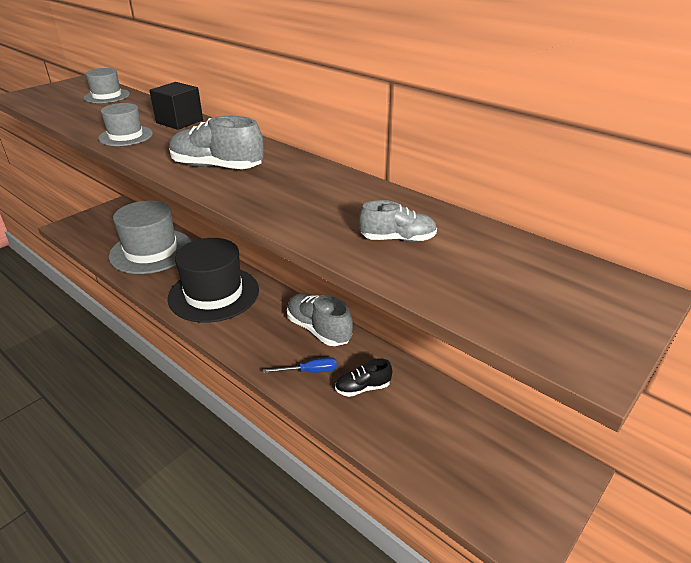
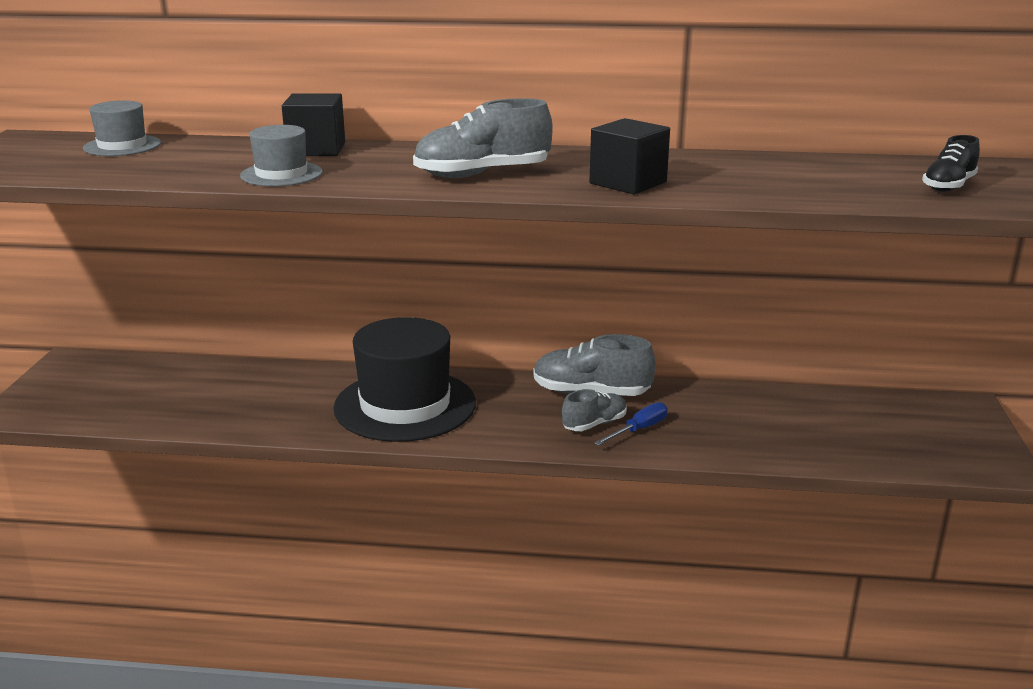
camera: 35 degrees left, 10 degrees down
grey hat [109,200,191,274] -> none
black shoe [335,358,392,397] -> black shoe moved to [922,135,980,192]
grey shoe [359,200,437,242] -> grey shoe moved to [562,389,627,431]
none -> black cube [589,118,670,195]

